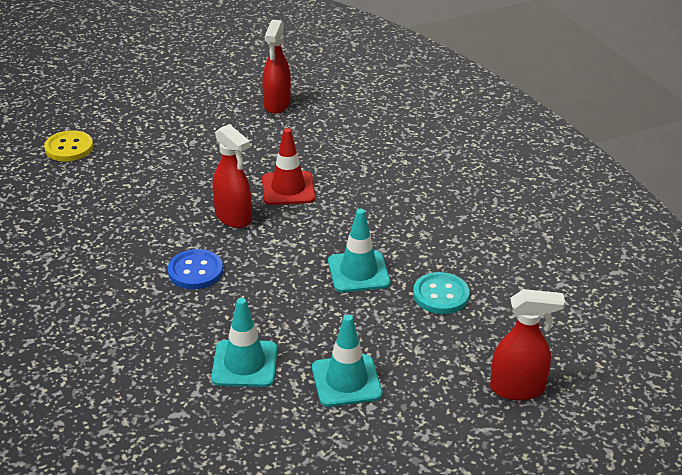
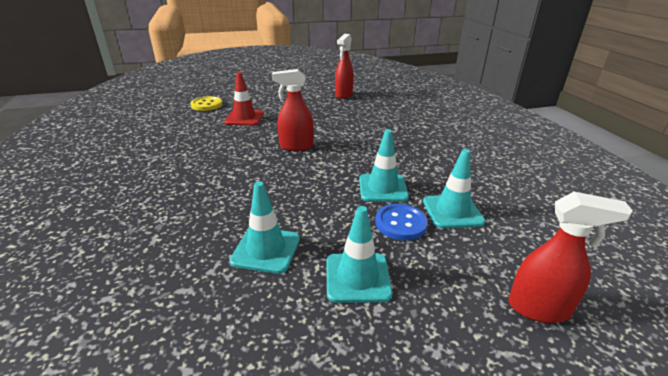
camera: 10 degrees right, 5 degrees down
blue button [168,249,223,289] -> blue button moved to [375,204,428,240]
red spray bottle [212,124,252,228] -> red spray bottle turned 120 degrees clockwise [272,69,314,151]
red traffic cone [262,128,315,205] -> red traffic cone moved to [224,72,264,126]
turquoise button [413,272,470,314] -> turquoise traffic cone [423,149,485,228]

